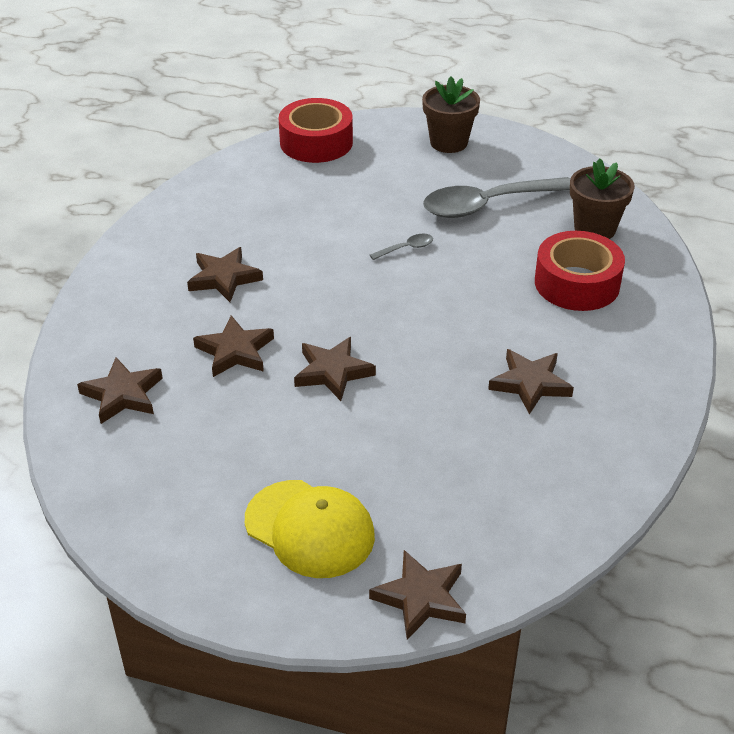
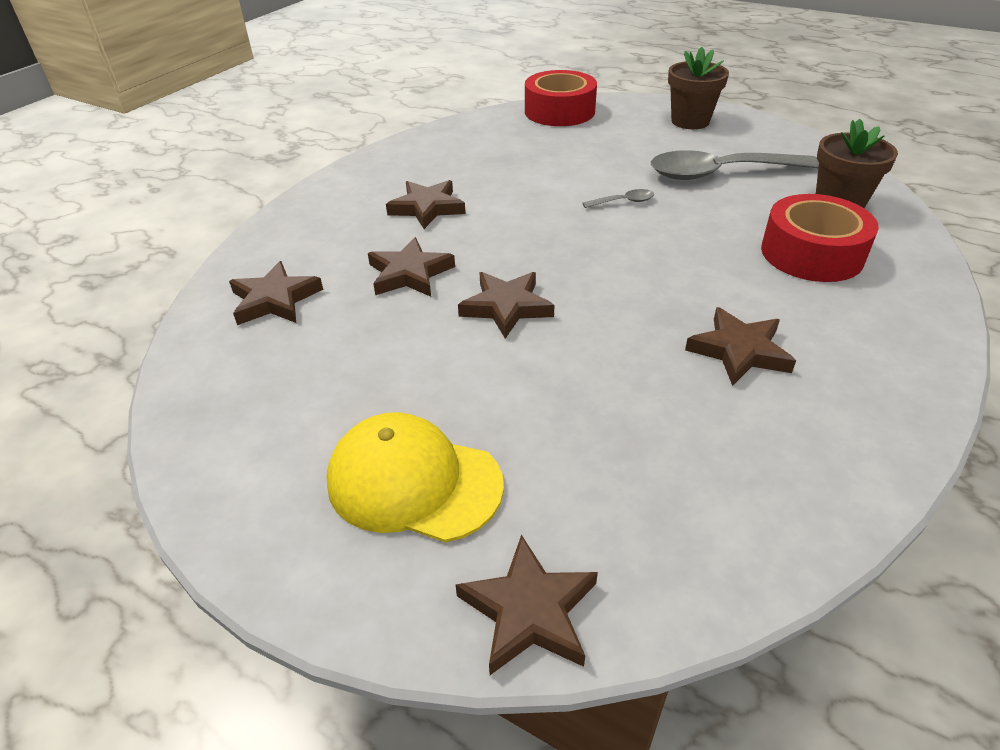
camera: 15 degrees right, 0 degrees up
yellow cap [245,480,375,578] -> yellow cap turned 150 degrees clockwise [326,412,504,542]

